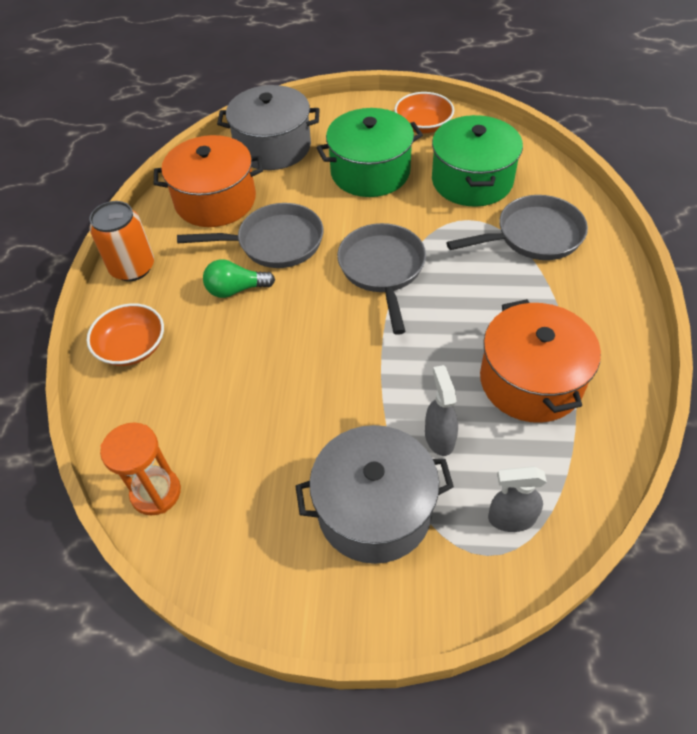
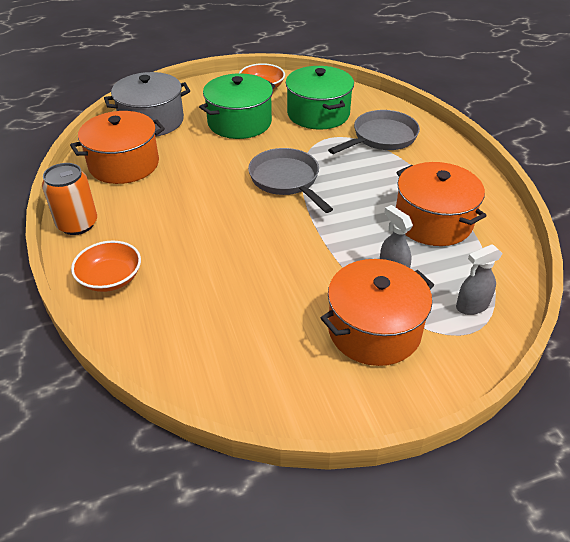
camera: 25 degrees left, 10 degrees down
orange hourglass [100,423,181,515] -> none
grey pan [177,203,323,268] -> none
green light bulb [203,259,275,298] -> none
grey pot [295,425,454,564] -> orange pot [321,259,434,366]

